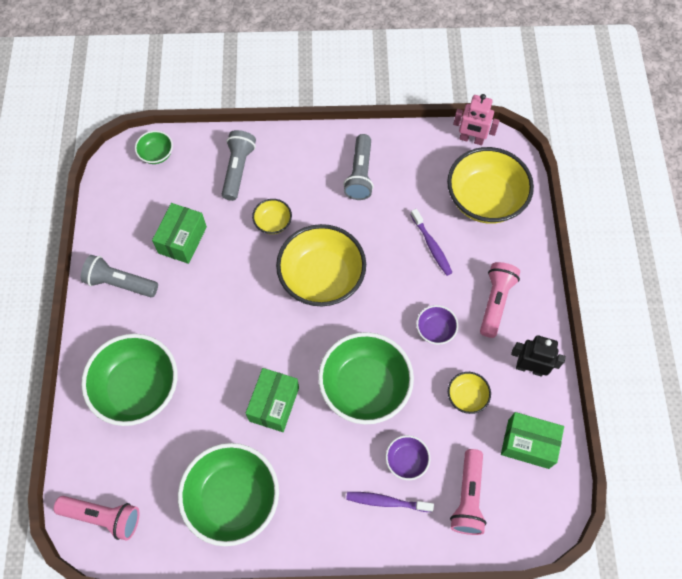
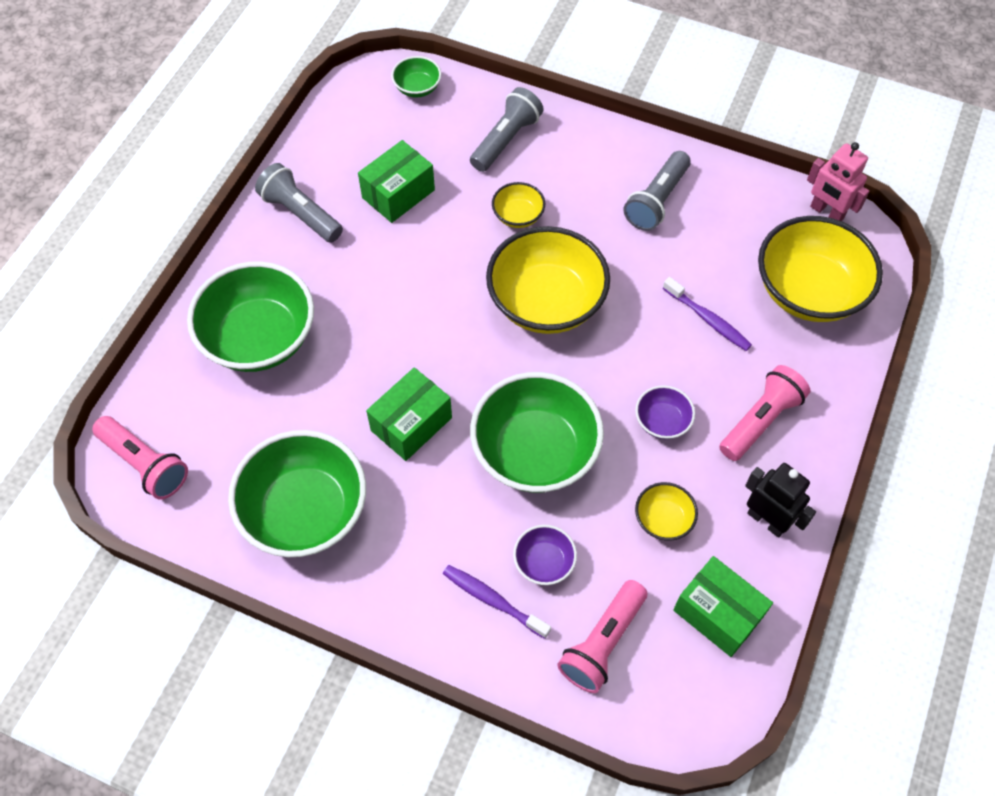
camera: 25 degrees right, 5 degrees down
purple toothbrush [411,209,453,276] -> purple toothbrush turned 45 degrees counterclockwise [663,277,752,351]

